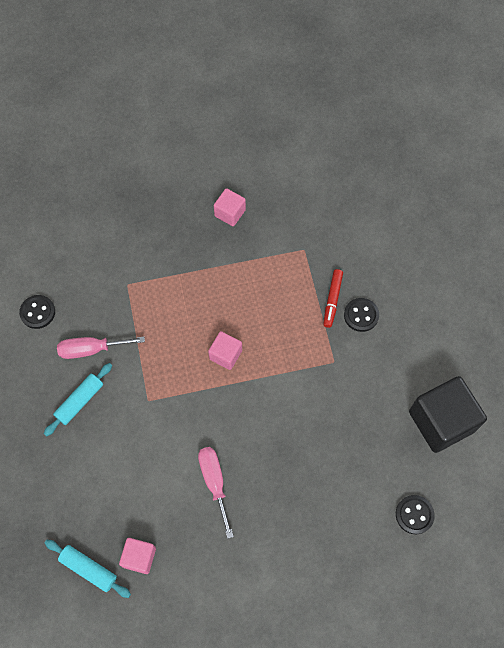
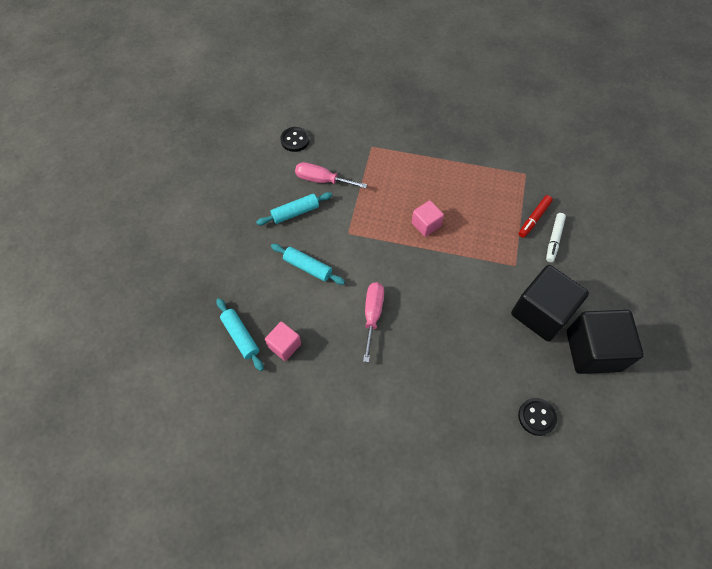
camera: 25 degrees right, 5 degrees down
pink cube [214,188,246,226] -> none
black button [344,298,379,332] -> white marker [546,213,566,262]
none -> turquoise rolling pin [271,244,345,285]
none -> black cube [511,265,589,342]

